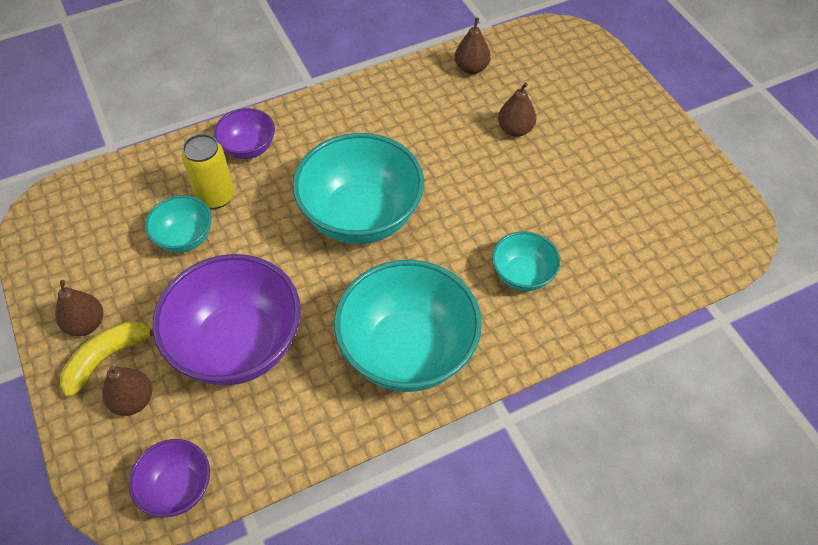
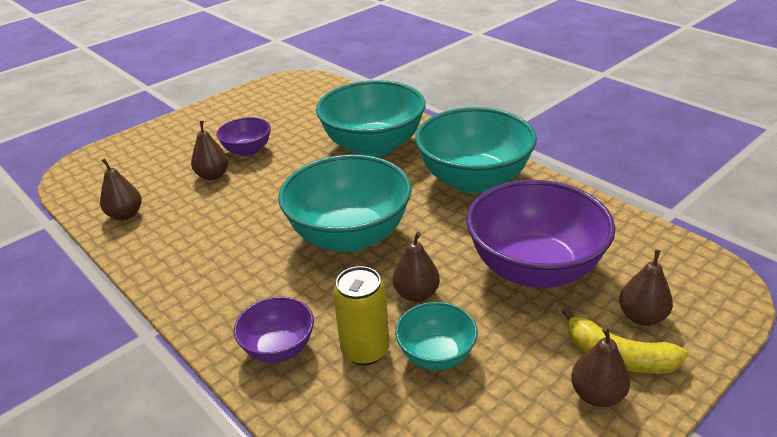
camera: 105 degrees left, 20 degrees down
purple bowl [129,439,210,517] -> purple bowl moved to [216,117,271,157]
turquoise bowl [492,231,560,291] -> turquoise bowl [316,80,426,157], size x1.97
none -> brown pear [393,232,440,302]

